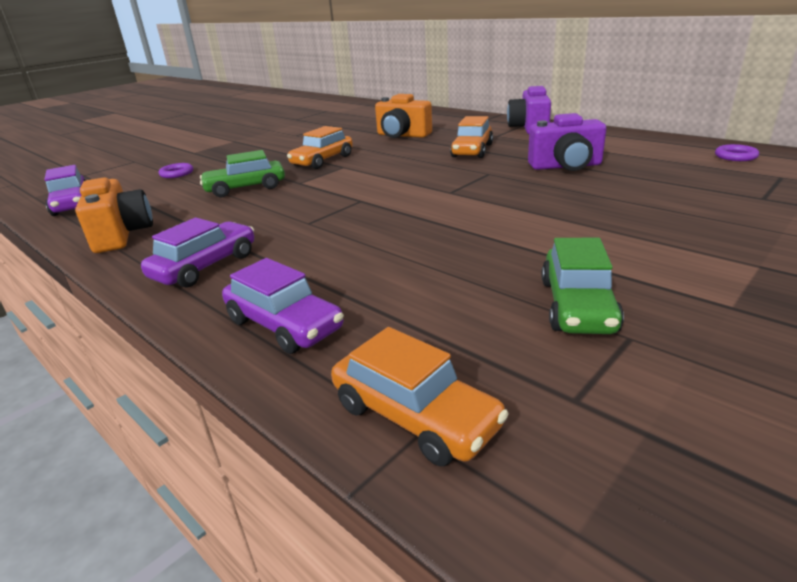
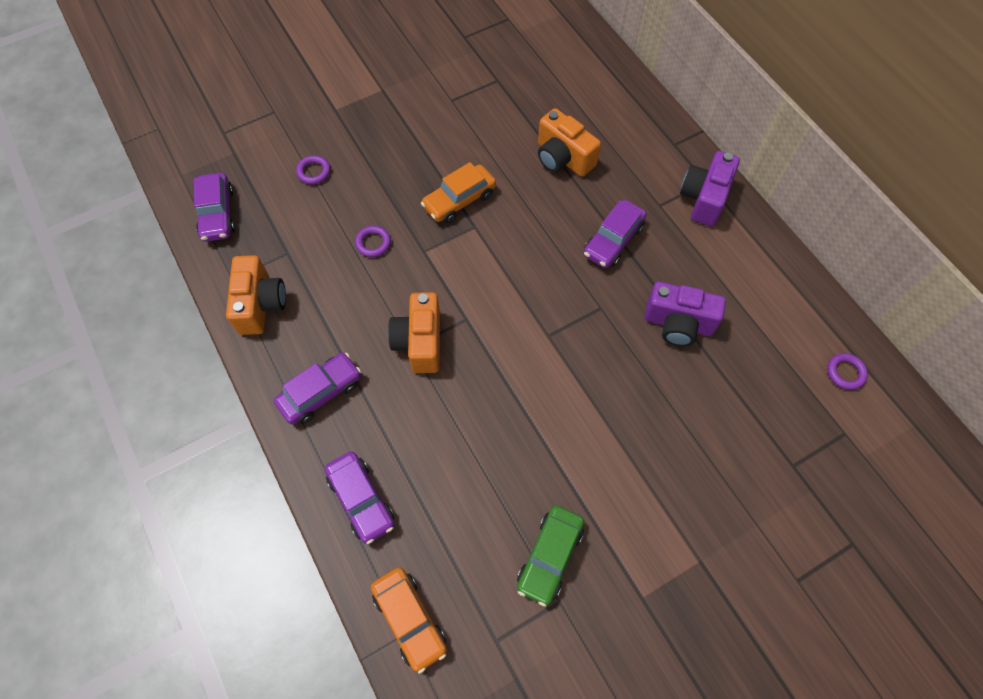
camera: 15 degrees right, 35 degrees up
green car [200,150,285,197] -> purple ring [355,226,391,257]
orange car [450,116,493,158] -> purple car [583,200,647,268]
none -> orange camera [388,292,440,373]

